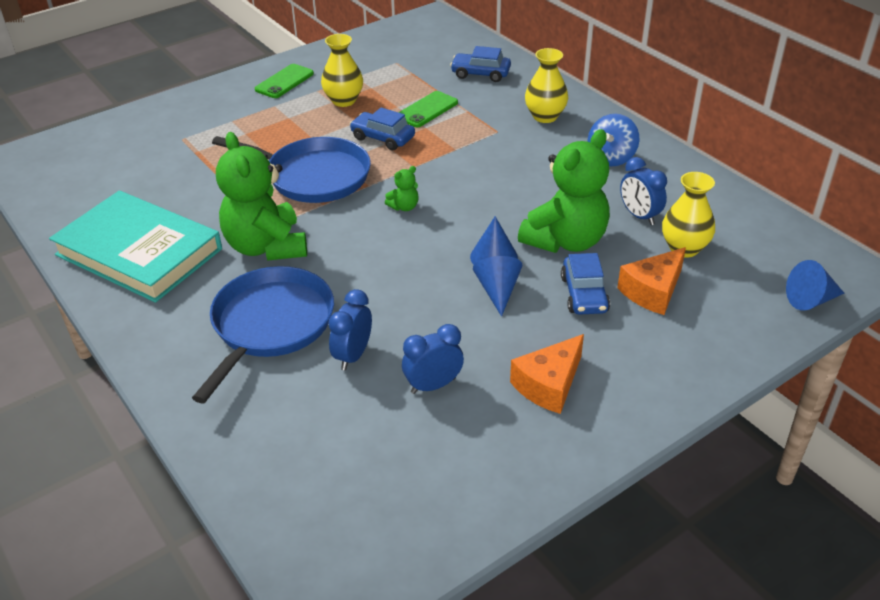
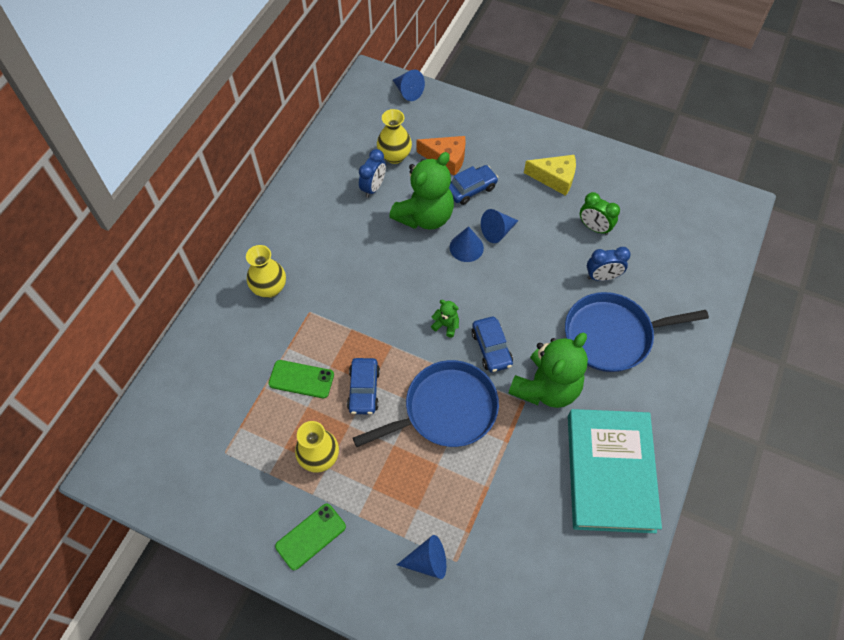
camera: 120 degrees left, 20 degrees up
blue pan [212,136,371,203] -> blue pan turned 75 degrees clockwise [353,360,499,447]
green phone [255,64,314,98] -> green phone turned 45 degrees counterclockwise [275,504,346,570]
blue clock [402,324,464,394] -> green clock [580,192,620,235]
blue car [450,46,511,82] -> blue car moved to [472,317,513,372]
orange cheese [510,334,584,414] -> yellow cheese [524,155,576,196]
green teddy bear [518,129,610,253] -> green teddy bear turned 120 degrees clockwise [389,152,454,230]
blue spinning top [588,114,639,166] -> none
none -> blue cone [397,535,446,579]

